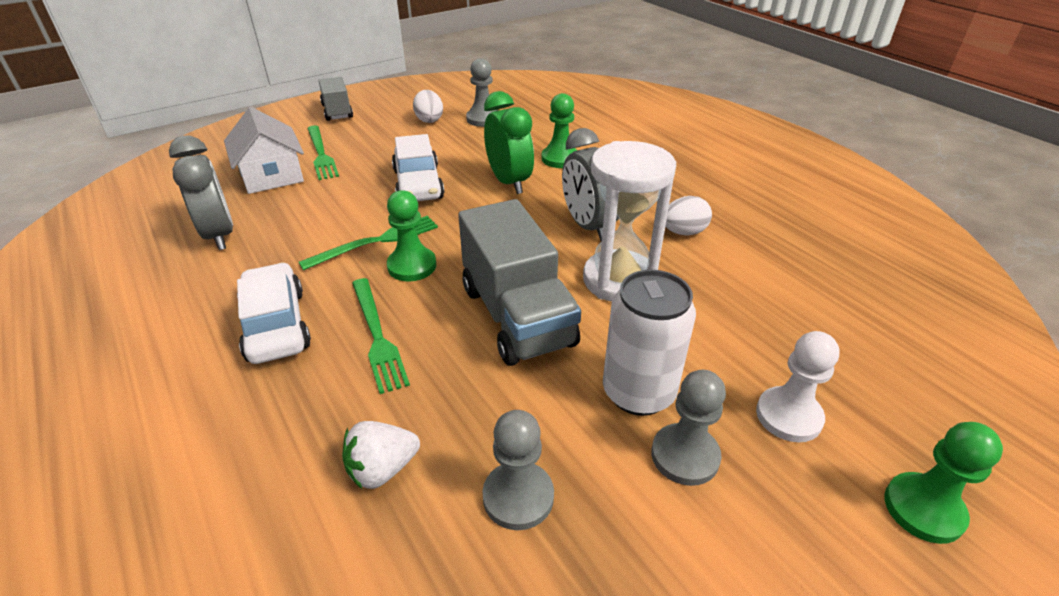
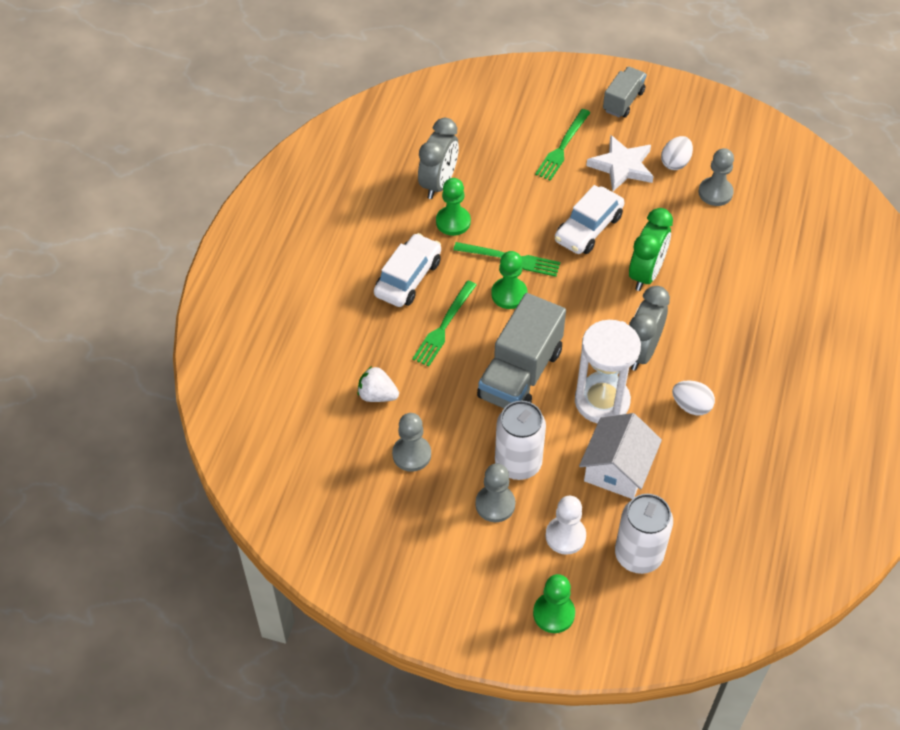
camera: 50 degrees right, 15 degrees up
white house [224,107,304,194] -> white house moved to [579,413,662,499]
green pawn [541,93,577,168] -> green pawn moved to [436,178,471,236]
none -> white star [586,135,654,192]
none -> white can [615,494,673,574]

